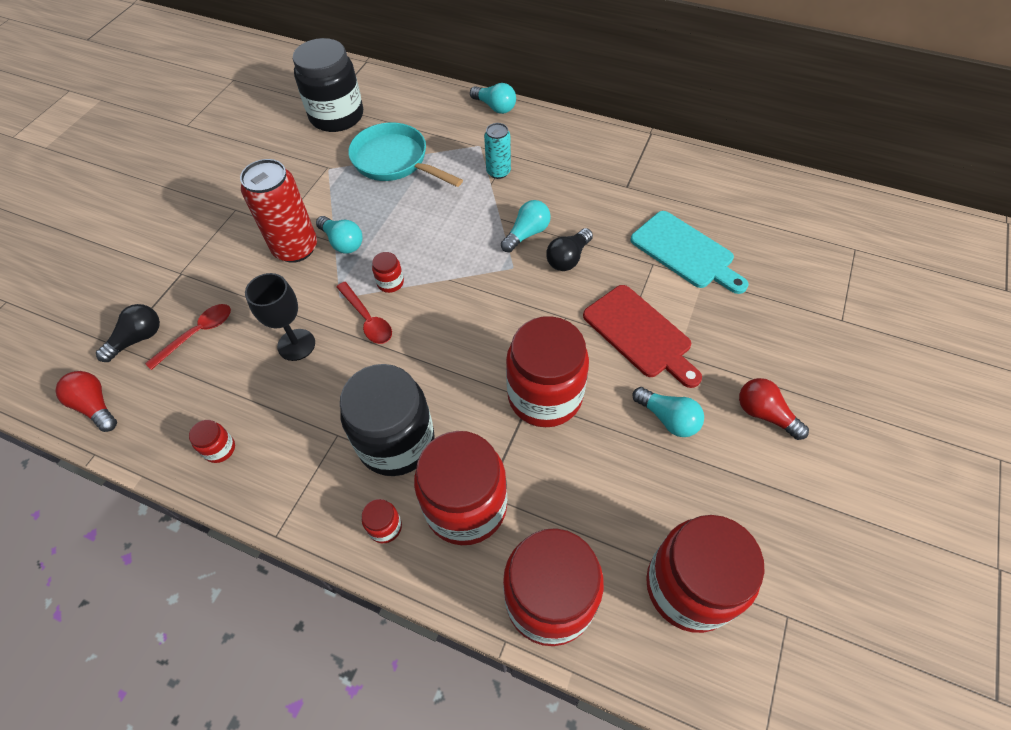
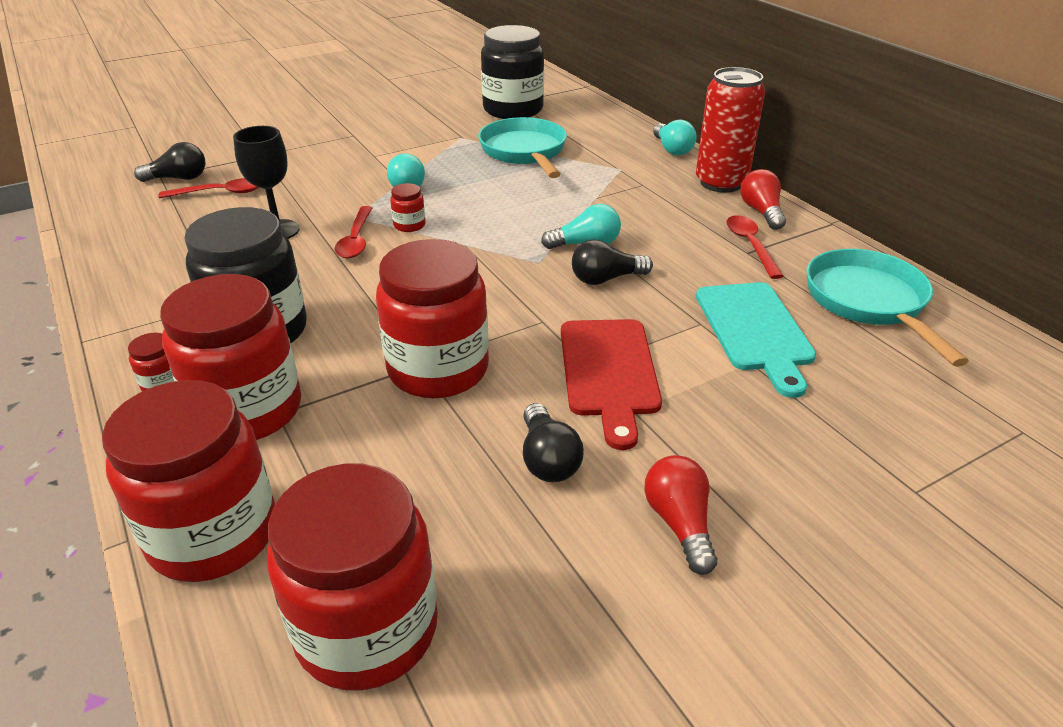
camera: 35 degrees right, 20 degrees down
red light bulb [55,371,117,432] -> red light bulb moved to [740,169,786,230]
red jar [189,420,235,463] -> none
red can [240,159,317,263] -> red can moved to [696,67,765,193]
turquoise can [484,123,511,179] -> none
turquoise light bulb [633,387,704,437] -> black light bulb [523,403,584,482]
none -> red spoon [727,215,783,279]
none -> turquoise pan [807,249,969,367]

